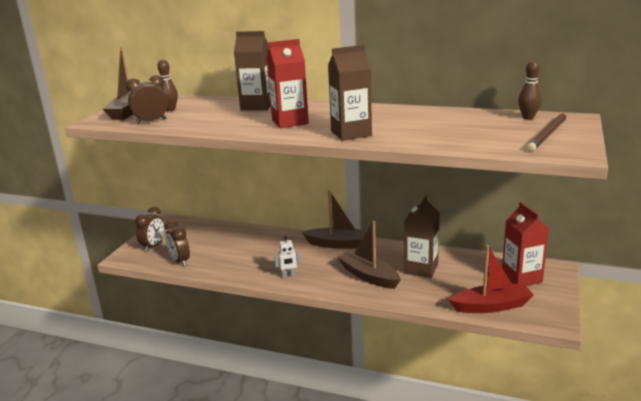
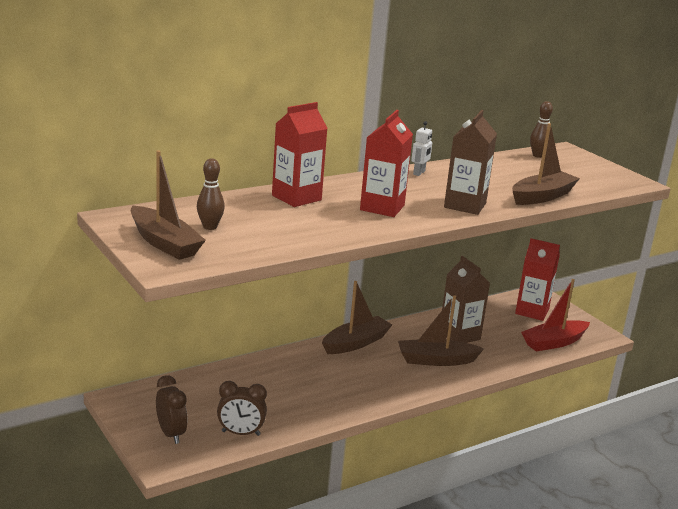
camera: 55 degrees left, 0 degrees up
brown clock [126,75,168,124] -> none
brown carton [234,31,271,111] -> red carton [272,102,328,207]
white robot [274,236,301,278] -> white robot moved to [411,121,432,176]
red boat [449,245,534,313] -> red boat turned 150 degrees counterclockwise [521,279,590,351]
brown pencil [527,113,567,151] -> none
none -> brown boat [512,123,580,205]

